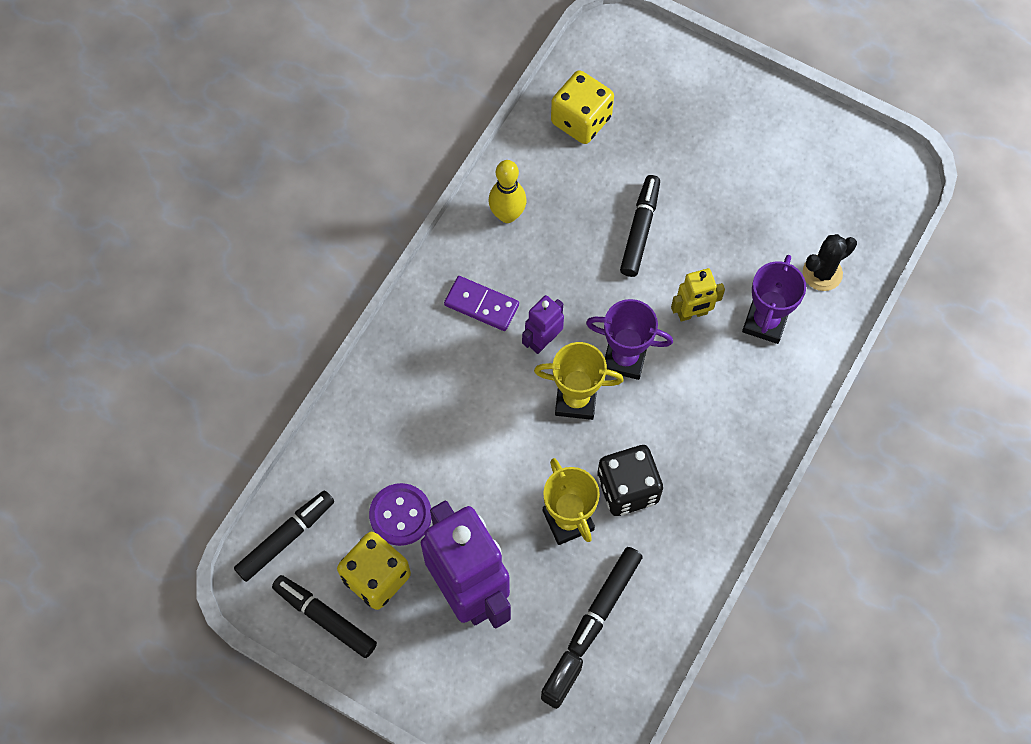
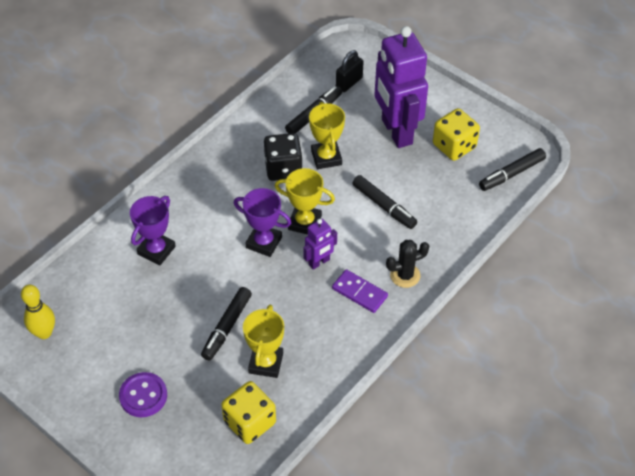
camera: 170 degrees left, 15 degrees down
black marker [272,575,377,658] -> black marker moved to [352,175,417,229]
purple button [369,483,432,546] -> purple button moved to [119,372,167,417]
yellow bowling pin [489,160,526,223] -> yellow bowling pin moved to [21,285,55,339]
yellow robot [671,268,725,322] -> none
black cactus [803,234,857,291] -> black cactus moved to [386,240,429,288]
none -> yellow trophy [243,305,284,378]

